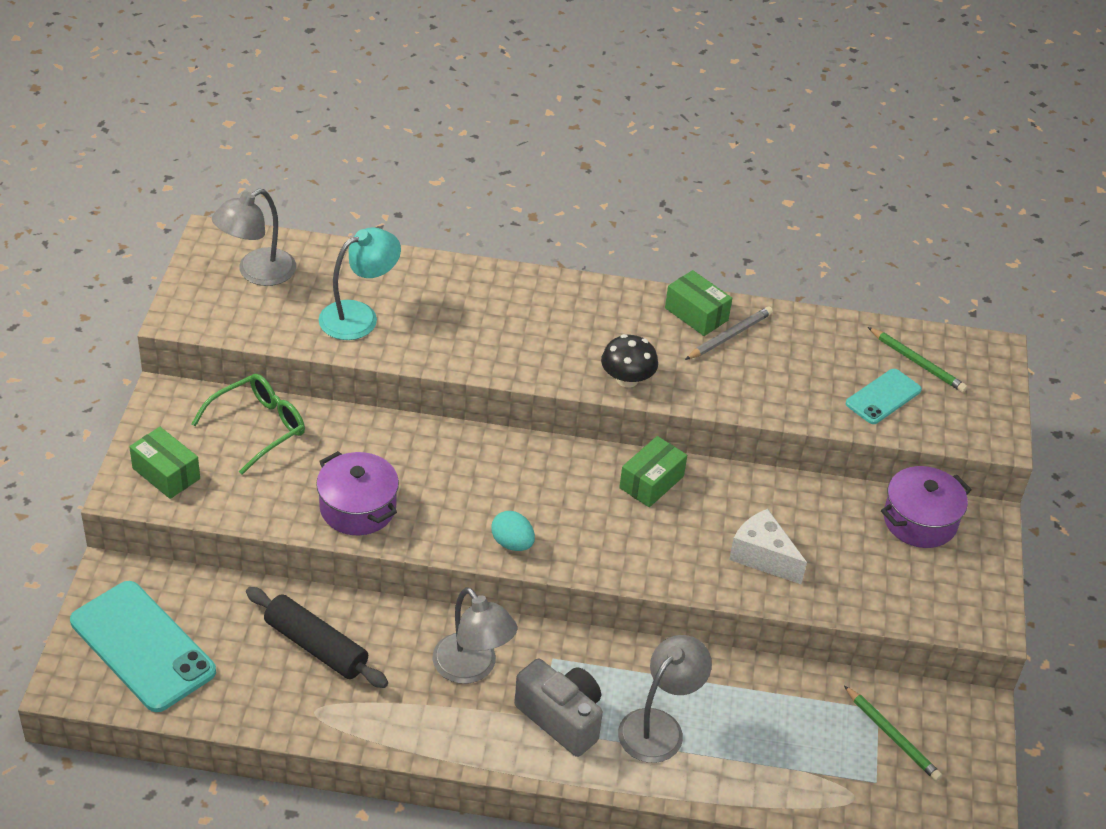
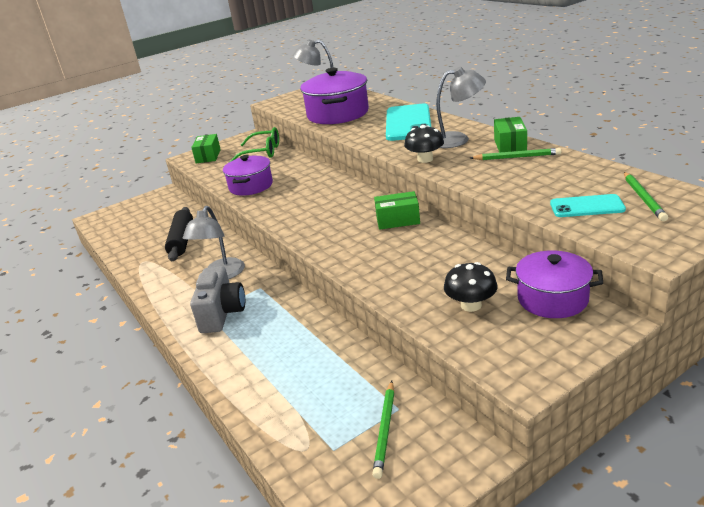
camera: 55 degrees right, 15 degrees down
turquoise phone [70,581,216,712] -> turquoise phone moved to [386,103,431,141]
turquoise lamp [319,227,401,340] -> purple pot [300,68,369,124]
turquoise egg [491,511,535,551] -> none
grey lamp [618,635,712,763] -> grey lamp moved to [436,66,486,148]
grey pencil [685,306,773,360] -> green pencil [470,148,561,160]
white cheese [729,509,807,584] -> none
none -> black mushroom [444,262,498,312]

